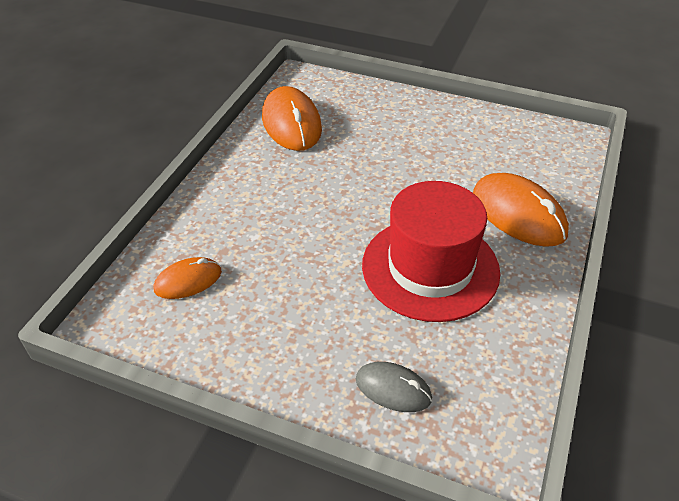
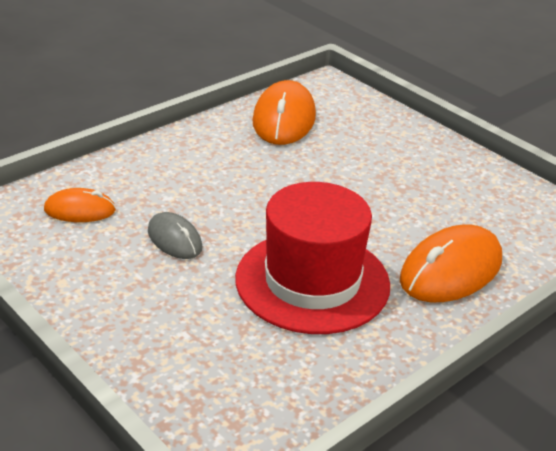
camera: 25 degrees right, 10 degrees down
grey mouse [356,362,432,412] -> grey mouse moved to [148,212,202,259]
orange mouse [473,173,569,247] -> orange mouse turned 60 degrees clockwise [400,225,502,302]

